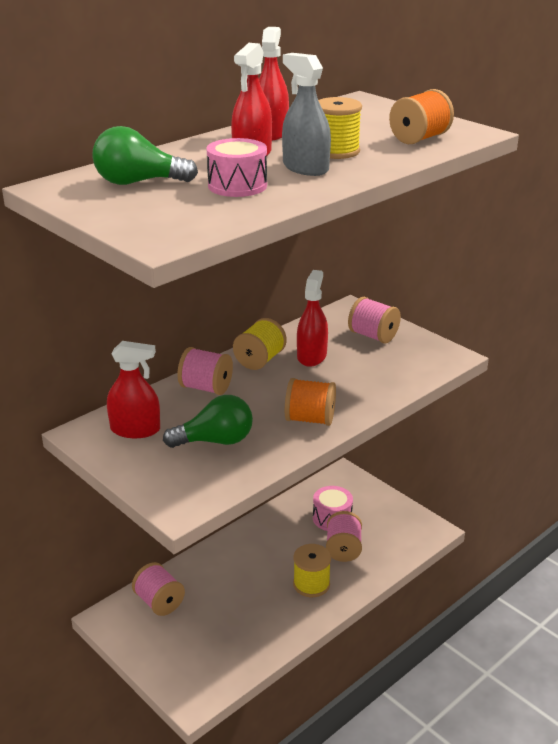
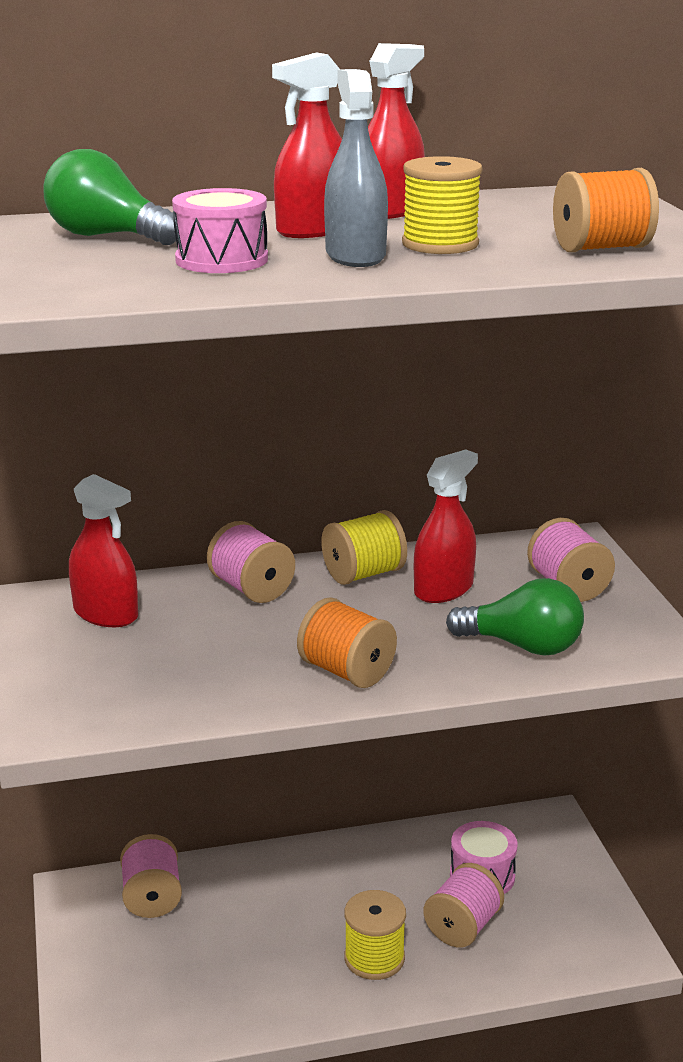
camera: 30 degrees right, 5 degrees down
green light bulb [163,395,253,448] -> green light bulb moved to [446,578,584,656]

